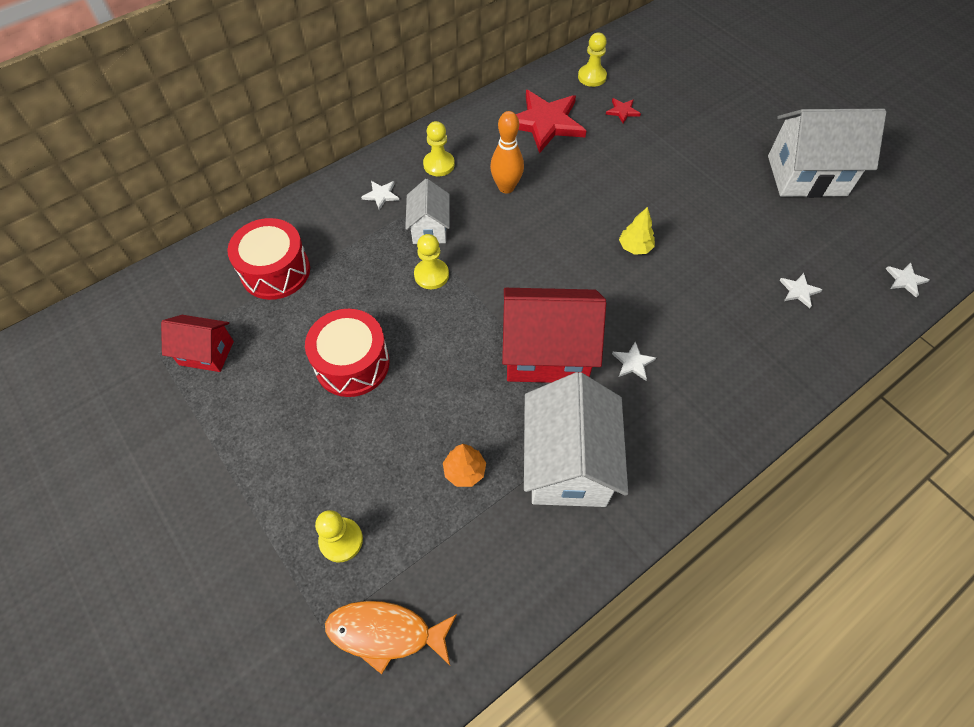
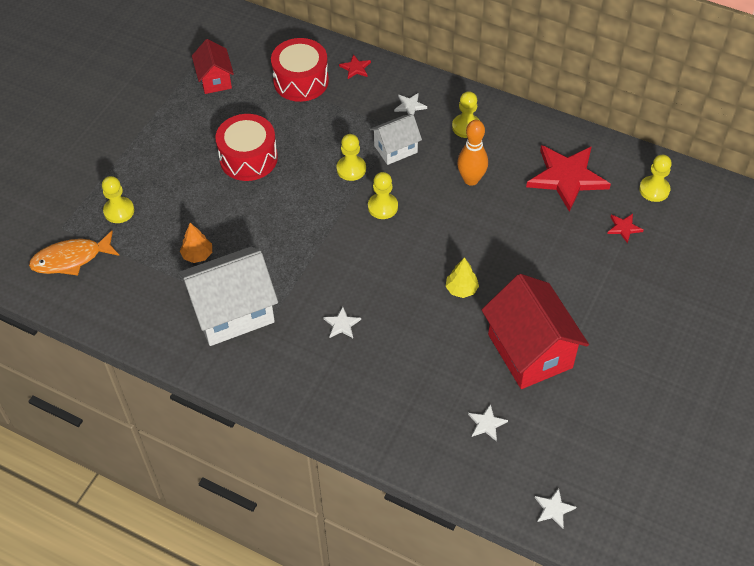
camera: 65 degrees right, 5 degrees down
orange fish [325,601,457,674] -> orange fish turned 90 degrees counterclockwise [29,231,119,275]
red house [502,288,606,383] -> red house moved to [482,274,589,389]
white house [768,109,886,198] -> none
none -> red star [339,54,371,79]
none -> yellow pawn [368,172,398,219]

